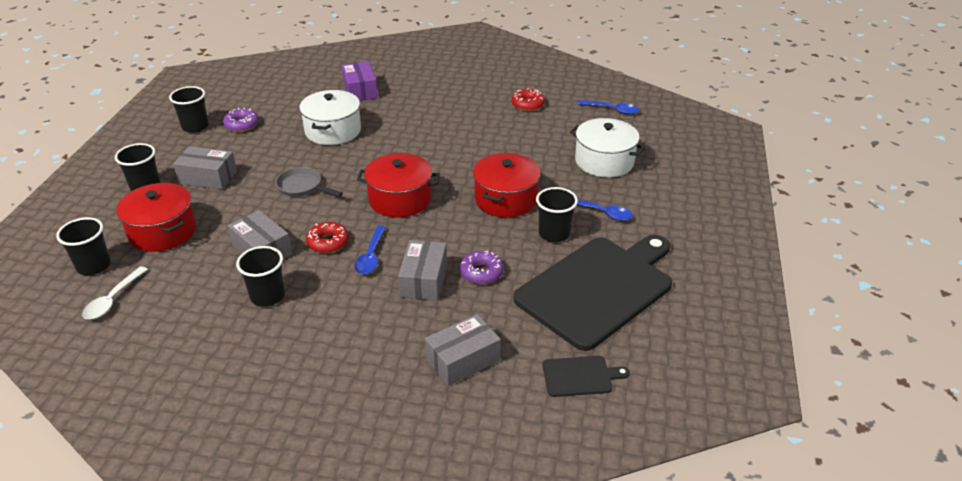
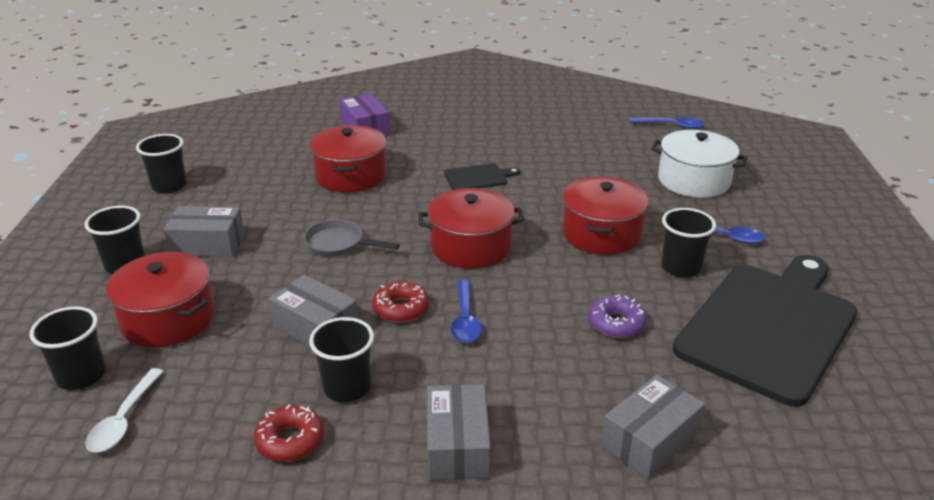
camera: 10 degrees left, 5 degrees down
purple donut [223,108,259,132] -> none
white pot [299,90,361,145] -> red pot [310,125,386,192]
grey box [398,240,447,301] -> grey box moved to [427,384,491,481]
red donut [511,88,545,111] -> red donut moved to [254,404,324,462]
black cutting board [542,356,630,397] -> black cutting board moved to [444,163,520,190]

